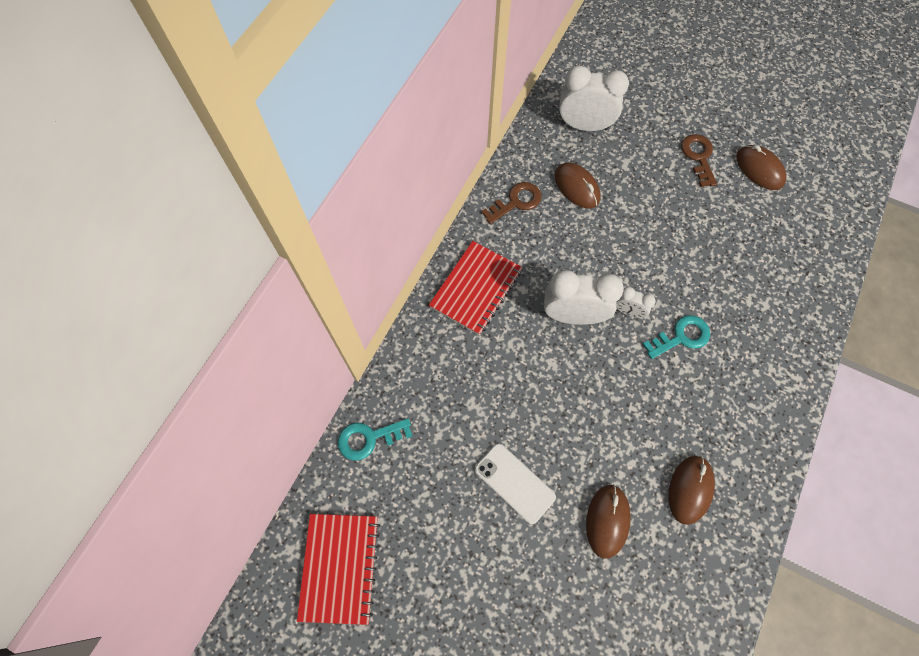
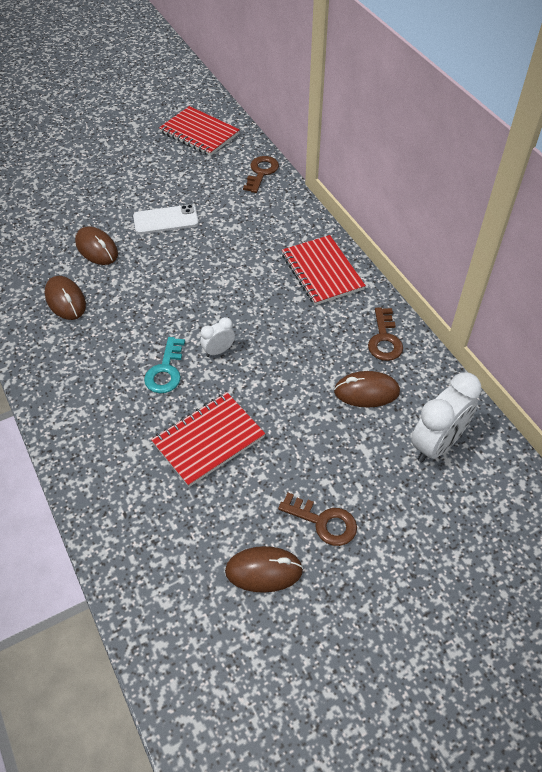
camera: 125 degrees right, 15 degrees down
turquoise key [338,418,413,461] -> brown key [243,156,279,193]
white clock [544,270,624,325] -> none
none -> red notebook [151,392,265,487]

